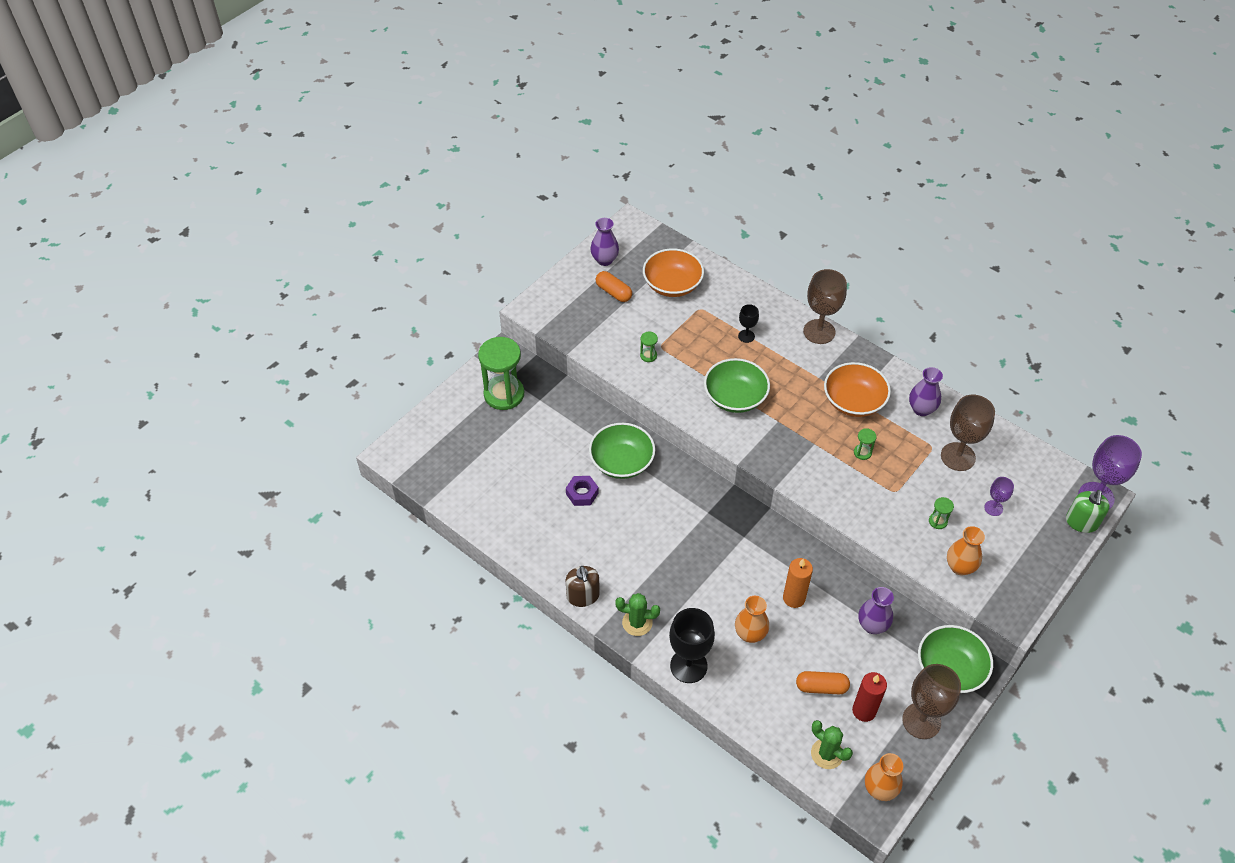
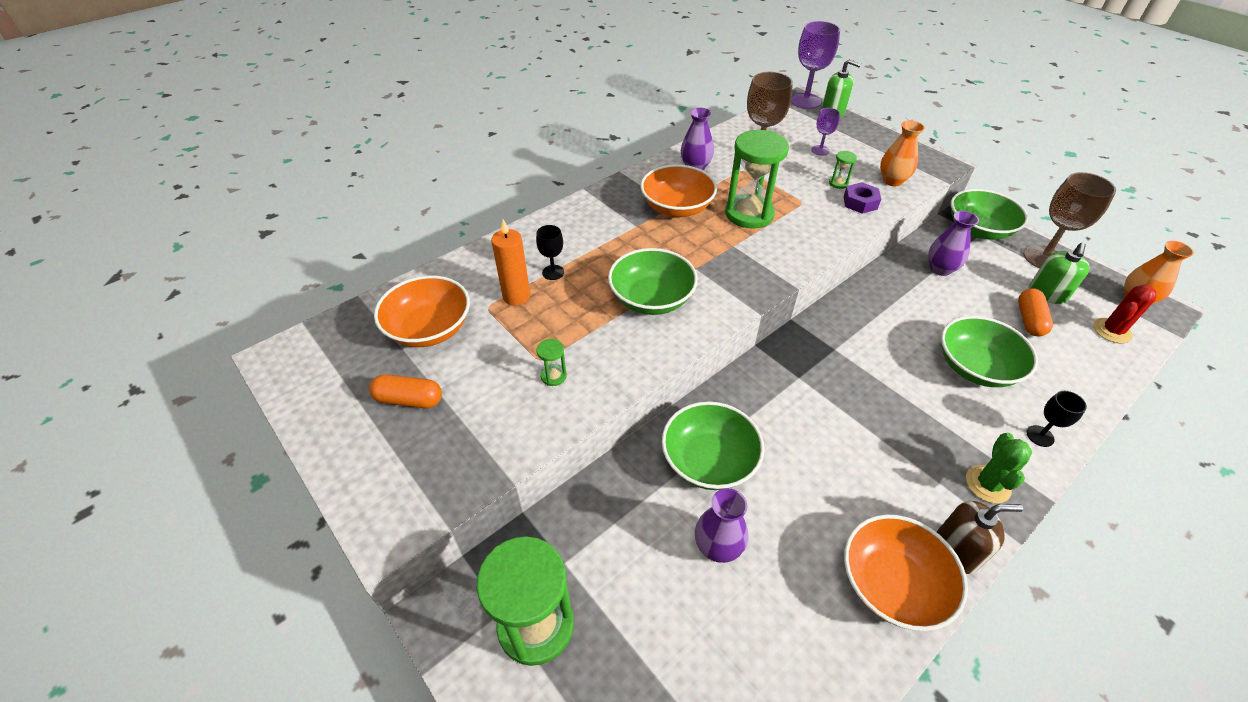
camera: 80 degrees left, 5 degrees down
purple nut [566,476,599,506] -> purple nut moved to [844,182,881,214]
purple vase [590,218,619,266] -> purple vase moved to [695,488,748,563]
orange capsule [596,271,632,302] -> orange capsule turned 45 degrees clockwise [369,374,442,408]
black goblet [669,608,715,683] -> black goblet [1027,391,1087,447], size x0.52
orange vase [735,596,769,643] -> green bowl [941,316,1038,387]
orange candle [783,558,813,608] -> orange candle moved to [491,220,530,306]
brown goblet [803,269,847,344] -> none
green cactus [811,720,853,769] -> red cactus [1093,285,1156,343]
red candle [852,672,887,722] -> green soap dispenser [1029,242,1090,304]
green hourglass [854,428,877,460] -> green hourglass [725,130,789,228], size x2.40
none -> orange bowl [844,514,968,631]

